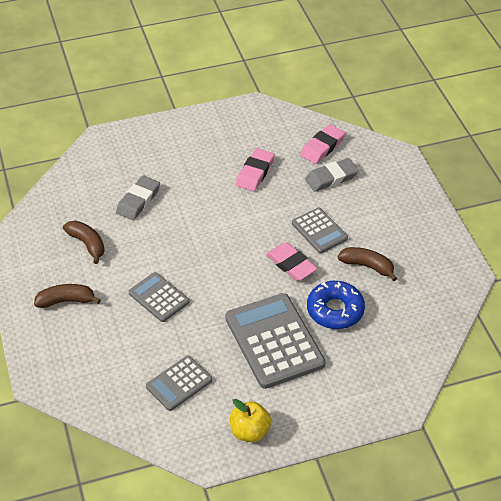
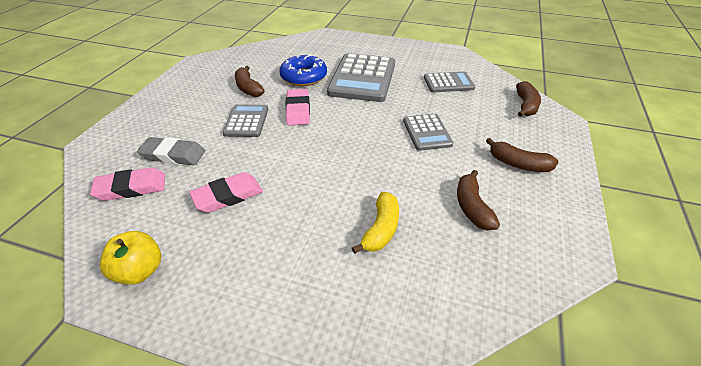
camera: 145 degrees left, 5 degrees down
grey eraser [116,176,160,220] -> yellow banana [352,192,399,254]
yellow apple [230,399,271,442] -> yellow apple moved to [100,231,161,285]
none -> brown banana [516,81,541,117]

